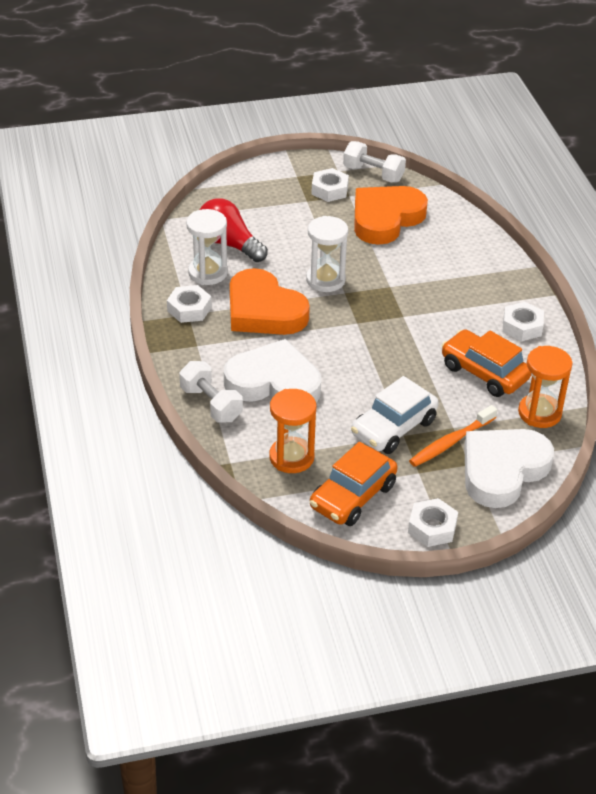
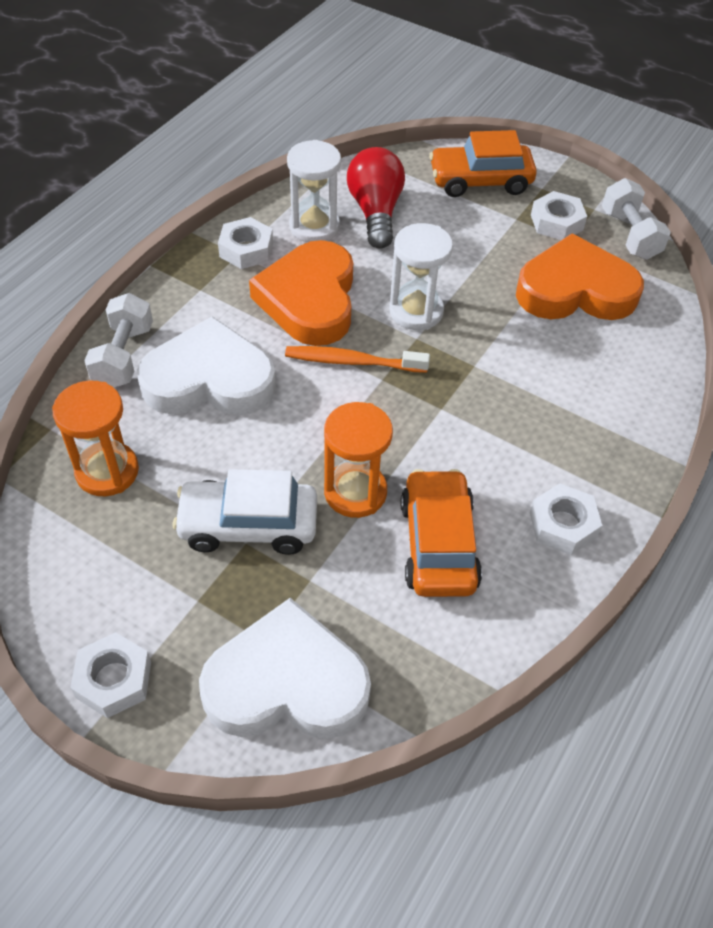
camera: 45 degrees right, 10 degrees up
white heart [224,339,321,403] -> white heart turned 60 degrees counterclockwise [137,316,276,415]
orange car [310,442,398,526] -> orange car moved to [429,130,537,197]
orange toothbrush [409,405,497,467] -> orange toothbrush moved to [285,346,430,373]
orange hourglass [518,346,573,428] -> orange hourglass moved to [324,402,393,518]

